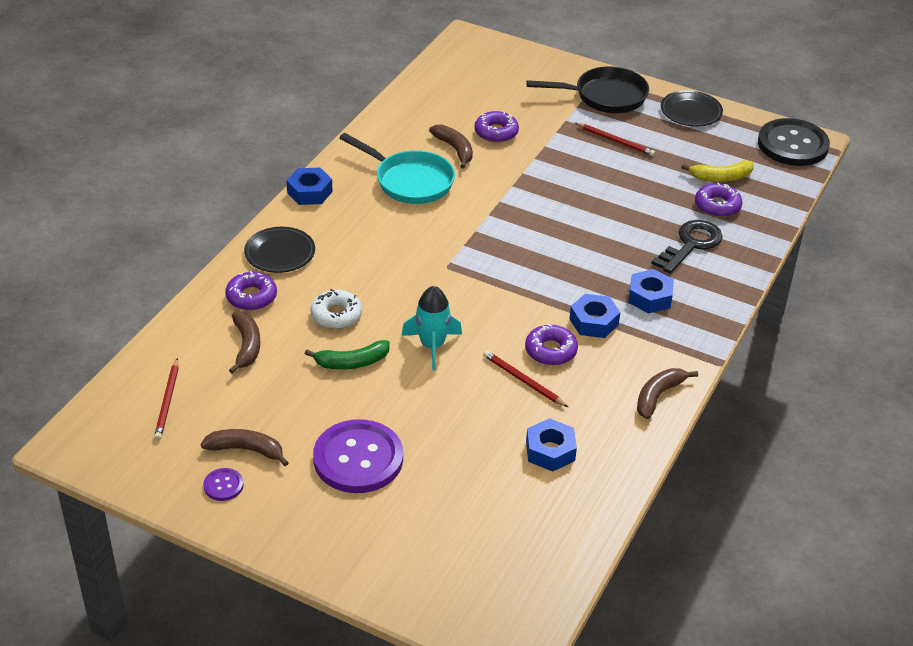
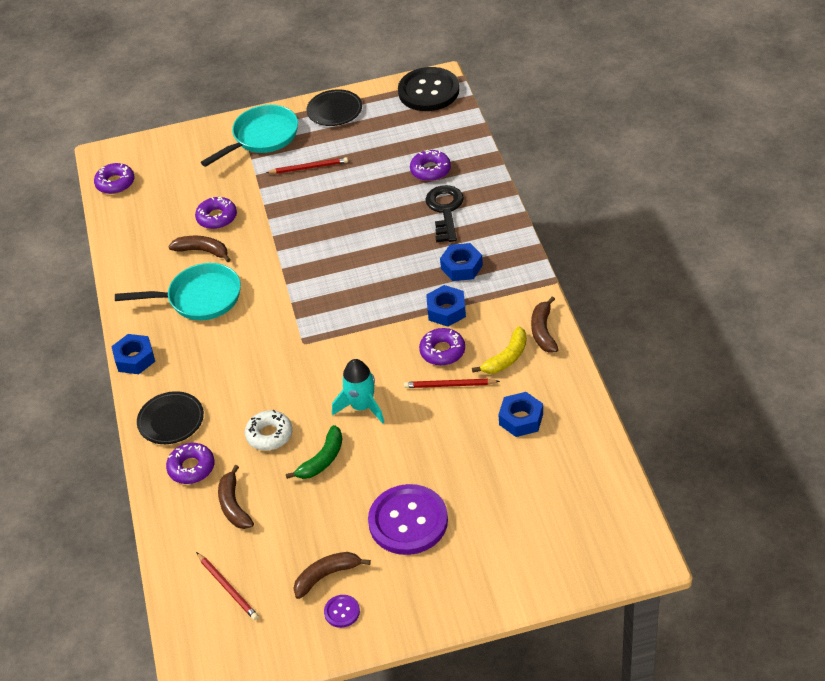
camera: 35 degrees left, 5 degrees up
brown banana [229,312,260,374] -> brown banana turned 150 degrees counterclockwise [218,465,254,529]
black pan [526,66,649,113] -> turquoise pan [201,105,298,167]
yellow banana [681,160,754,182] -> yellow banana moved to [472,326,527,374]
none -> purple donut [94,163,134,194]

